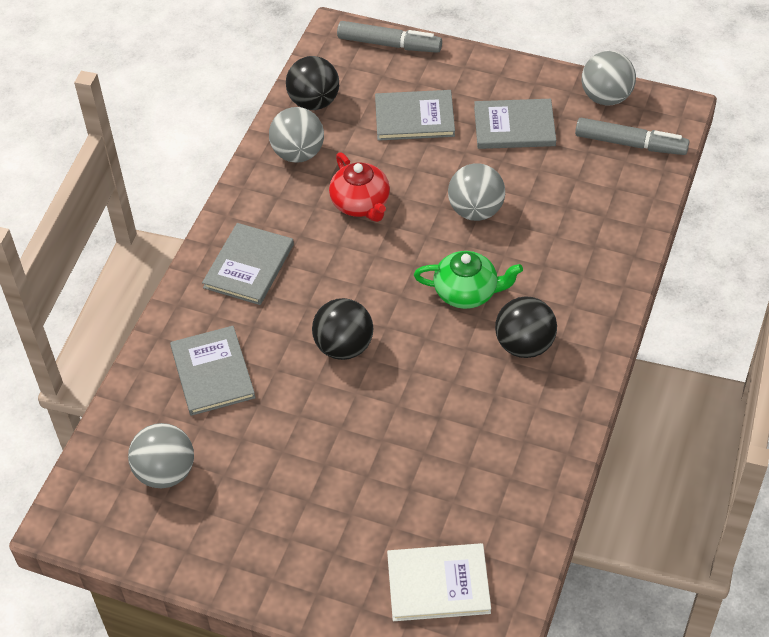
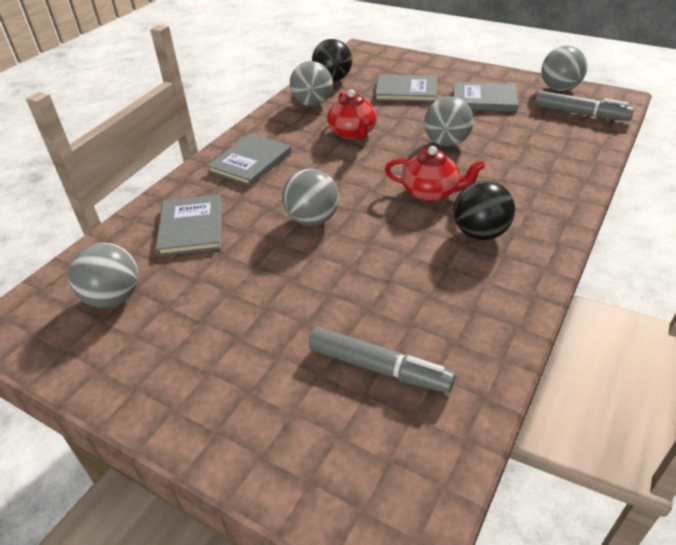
camera: 10 degrees right, 10 degrees down
black ball [312,298,374,360] -> grey ball [282,169,339,226]
grey marker [337,21,442,53] -> grey marker moved to [309,327,456,393]
white book [387,543,491,621] -> none
green teapot [414,251,523,309] -> red teapot [385,146,485,202]

